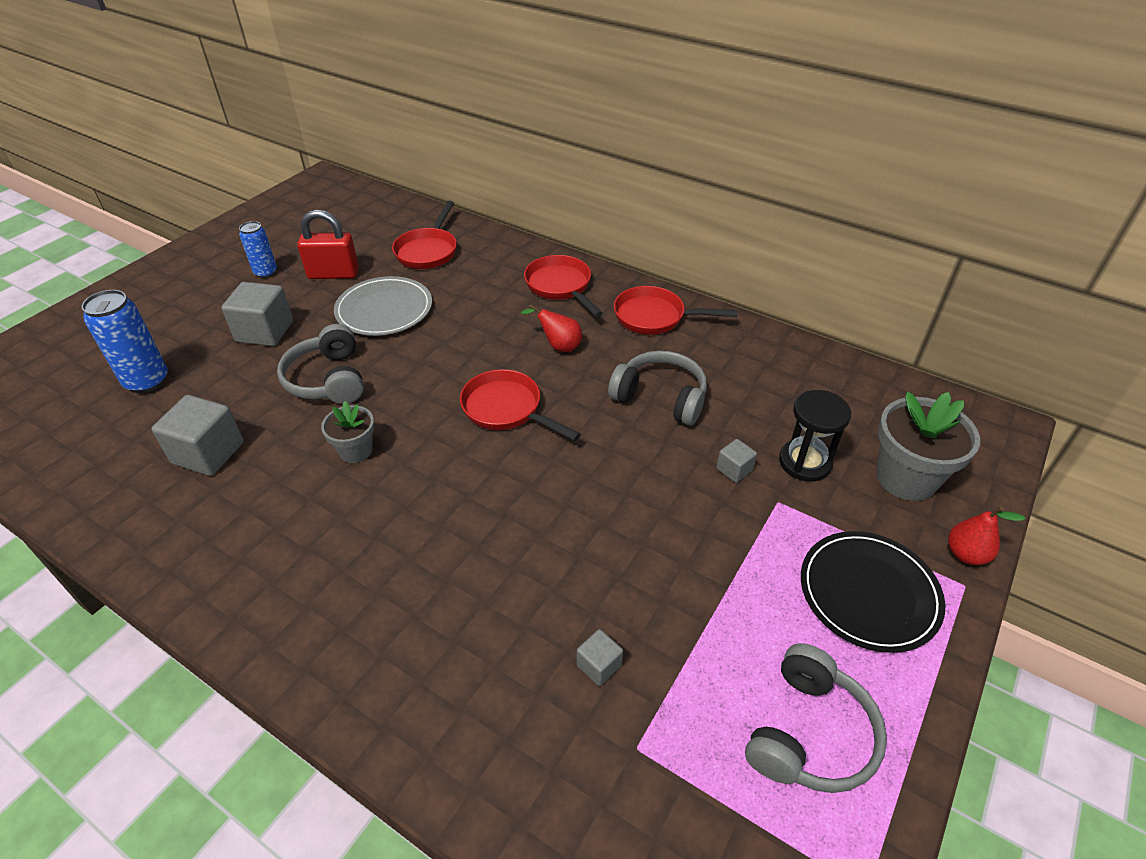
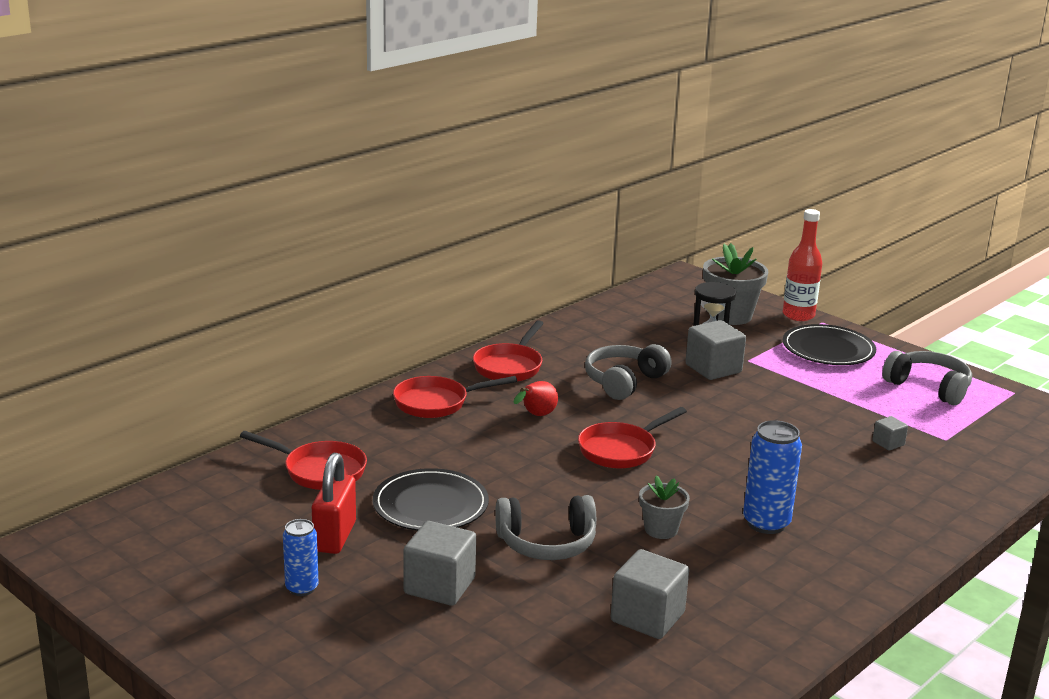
camera: 80 degrees left, 20 degrees down
blue can [82,290,168,393] -> blue can moved to [743,420,802,534]
grey plate [334,276,432,336] -> black plate [373,468,489,531]
grey cube [716,439,757,483] -> grey cube [685,320,746,380], size x1.97
red pear [948,506,1026,565] -> red bottle [783,209,822,321]

